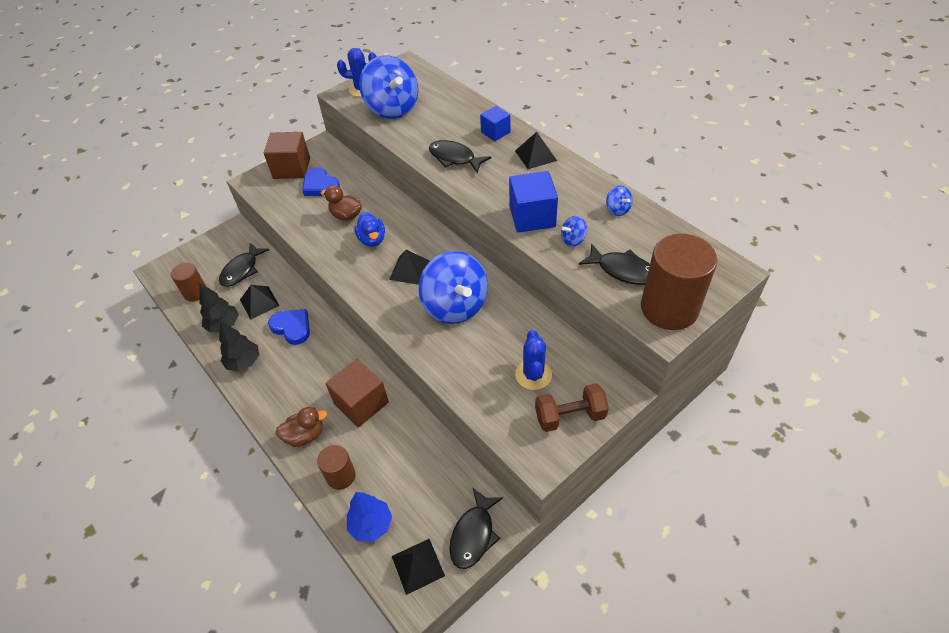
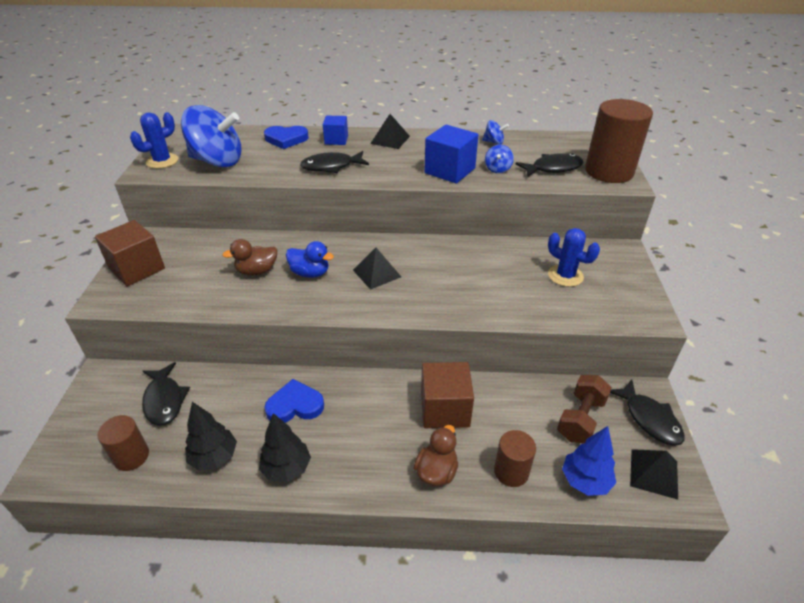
camera: 50 degrees left, 10 degrees down
black pyramid [240,285,280,320] -> none
blue heart [302,167,340,196] -> blue heart moved to [264,126,309,149]
blue spinning top [419,251,488,324] -> none
brown dumbbell [535,383,609,432] -> brown dumbbell moved to [557,375,612,444]

